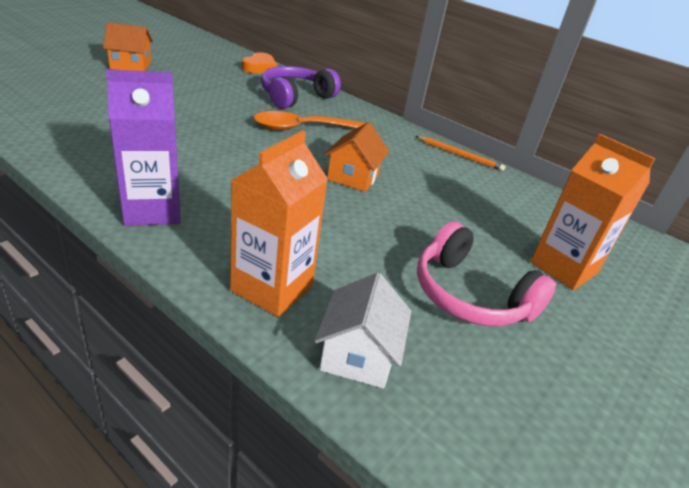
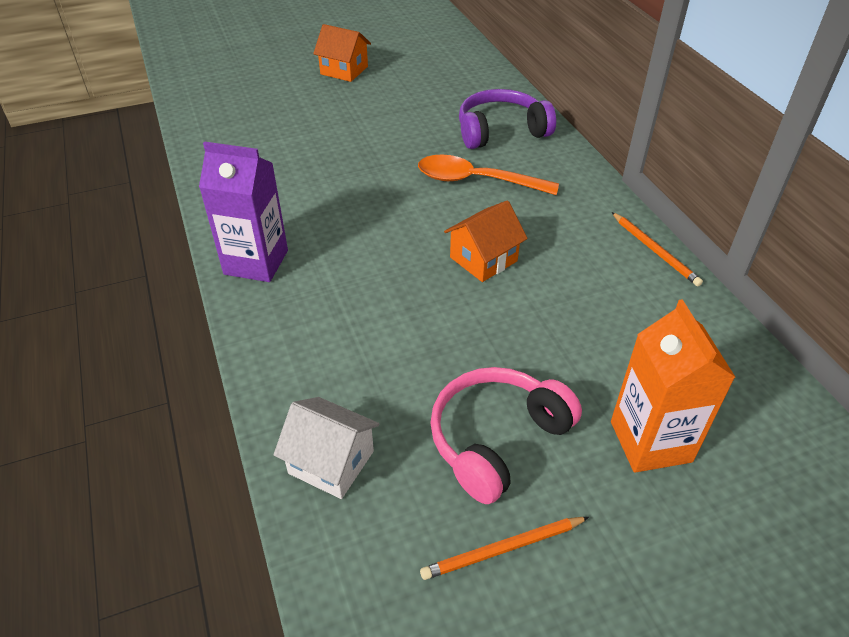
camera: 35 degrees right, 10 degrees up
orange carton [230,130,328,317] -> none
orange heart [242,52,277,73] -> none
white house [315,273,411,389] -> white house turned 75 degrees clockwise [274,397,380,499]
pink headphones [417,221,556,326] -> pink headphones turned 60 degrees clockwise [430,367,582,504]
none -> orange pencil [420,517,589,580]

